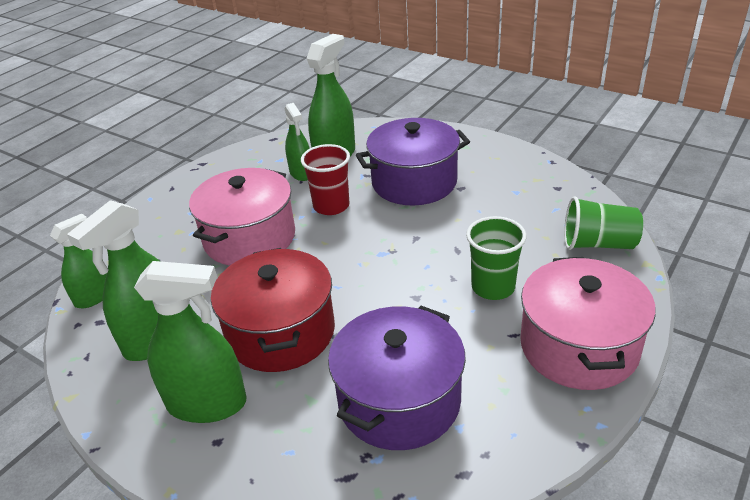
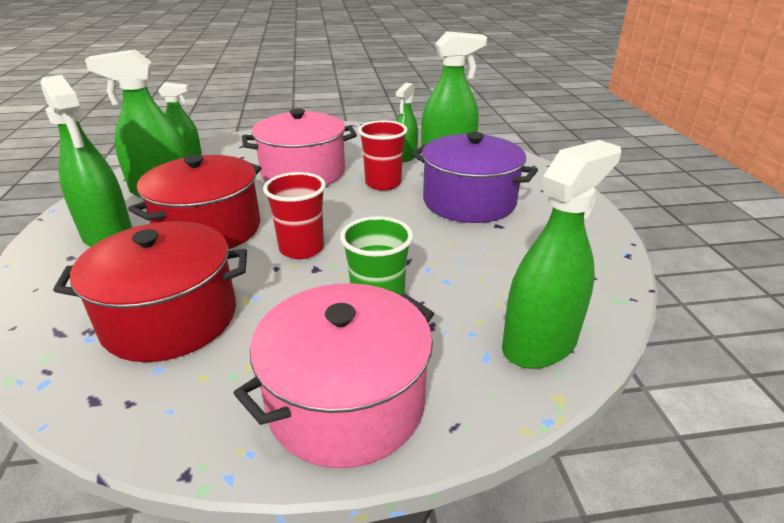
camera: 45 degrees right, 5 degrees down
purple pot [328,306,466,450] -> red pot [53,221,247,362]
green cup [564,196,643,250] -> green spray bottle [502,140,621,369]
none -> red cup [263,172,326,259]

